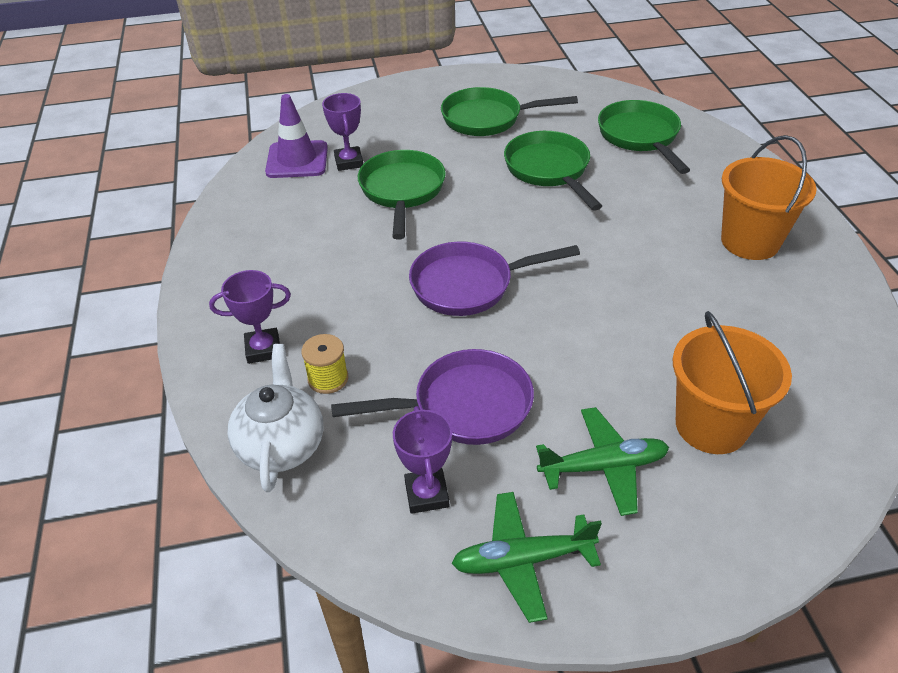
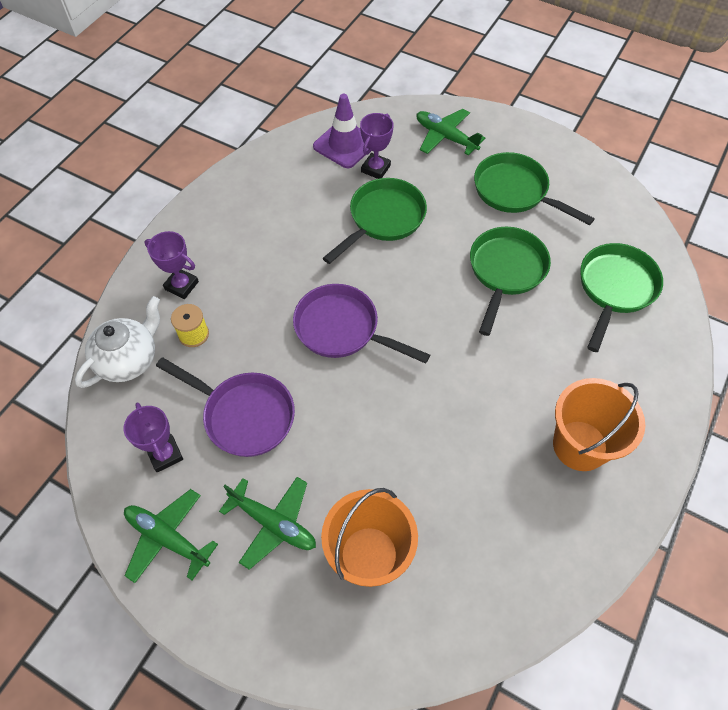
camera: 40 degrees right, 15 degrees up
purple trophy [393,406,452,514] -> purple trophy turned 60 degrees counterclockwise [124,403,183,472]
none -> green plane [416,109,485,155]

